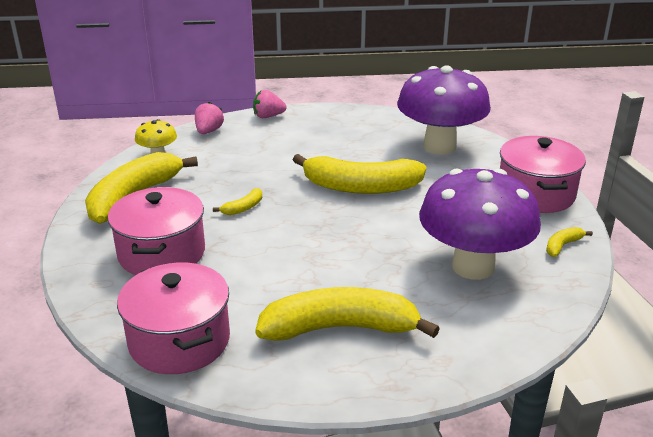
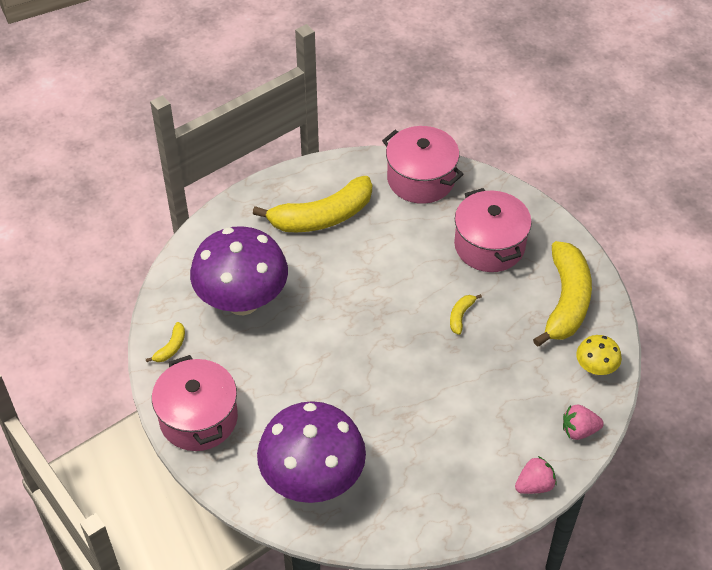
camera: 160 degrees right, 20 degrees up
pink strawberry [195,102,224,134] -> pink strawberry turned 90 degrees clockwise [563,405,604,440]
yellow banana [293,154,426,194] -> none

